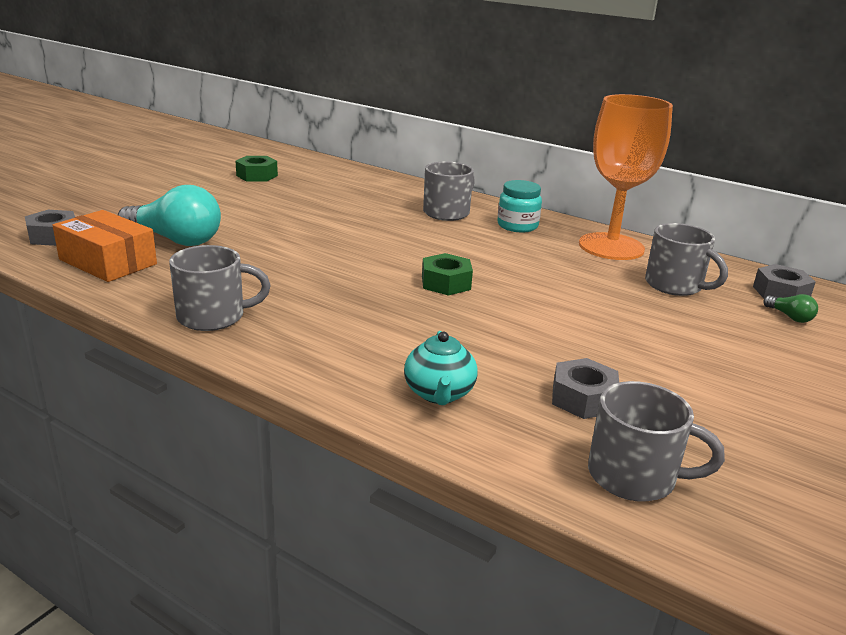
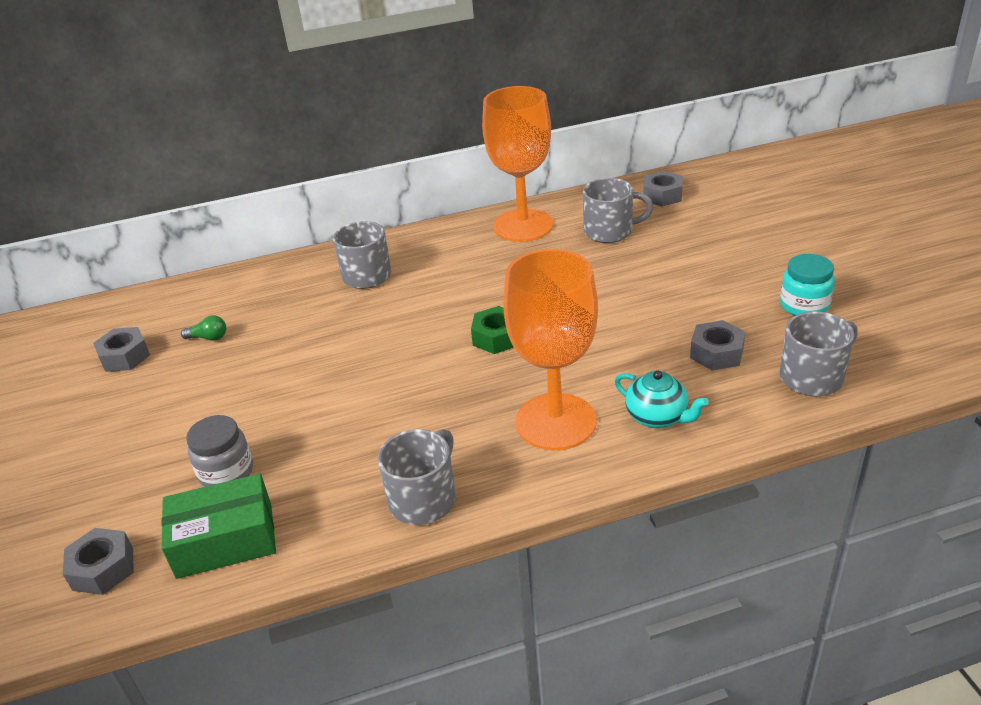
camera: 45 degrees left, 10 degrees up
orange box [52,210,157,282] -> green box [161,474,276,579]
turquoise light bulb [118,185,221,246] -> grey jar [186,415,253,487]
green nut [235,156,278,182] -> grey nut [93,327,150,372]
turquoise jar [498,180,542,232] -> turquoise jar moved to [780,254,835,316]
green light bulb [763,294,818,323] -> green light bulb moved to [181,315,226,341]
none -> orange goblet [503,249,598,450]

